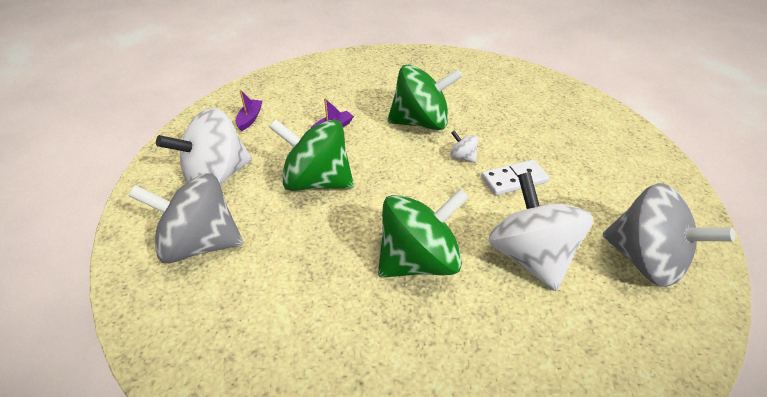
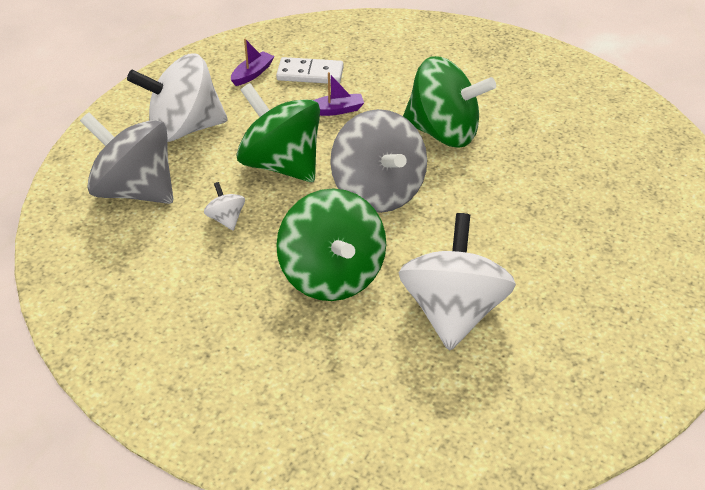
camera: 25 degrees right, 0 degrees up
green spinning top [378,189,469,278] -> green spinning top turned 75 degrees clockwise [276,188,386,301]
white spinning top [450,131,478,163] -> white spinning top moved to [204,182,245,231]
white domino [481,160,550,195] -> white domino moved to [276,57,344,84]
grey spinning top [602,183,735,287] -> grey spinning top moved to [330,109,427,213]

